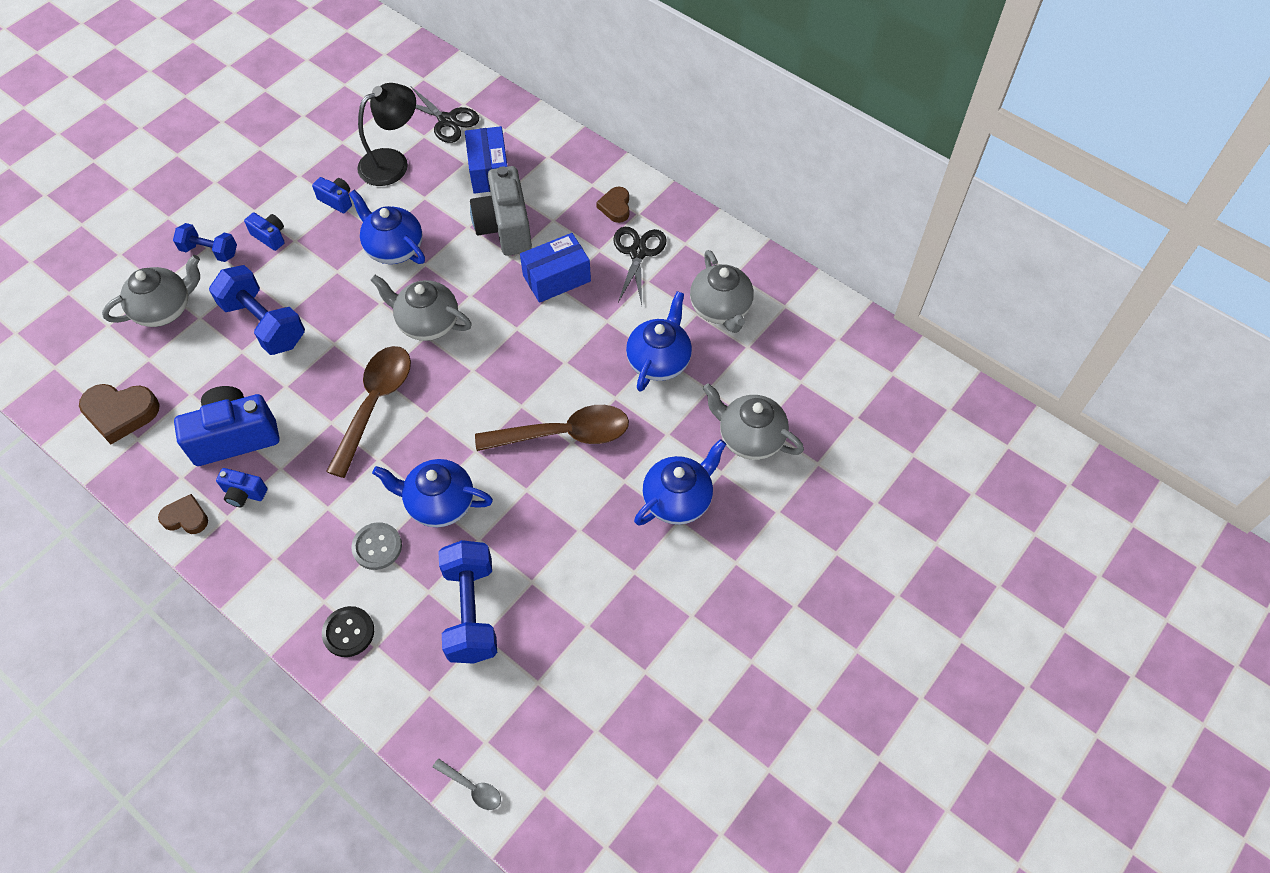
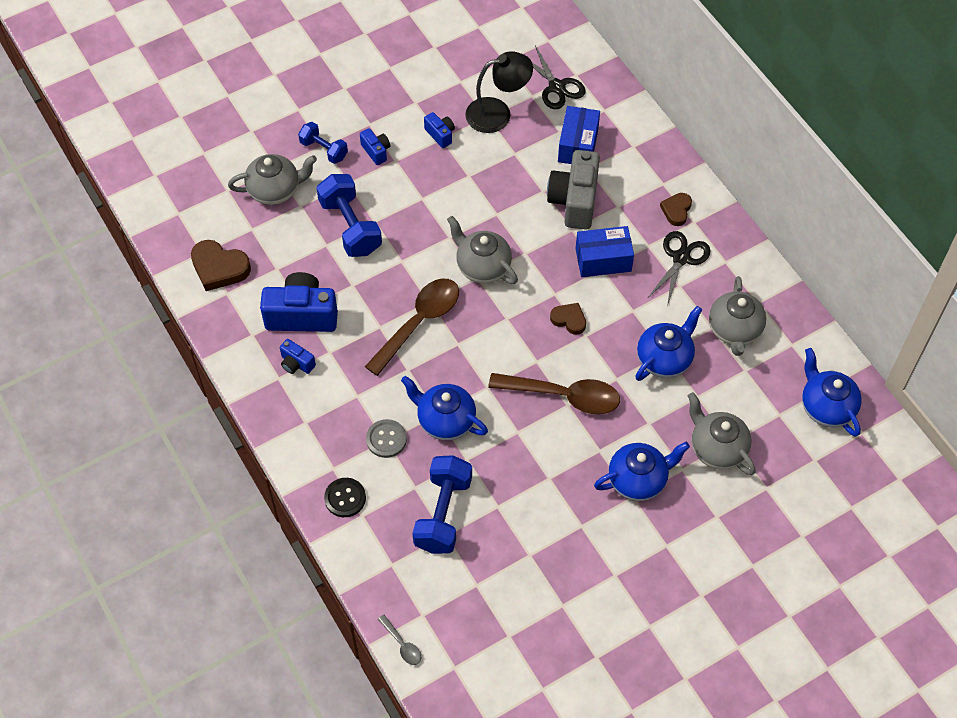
camera: 20 degrees right, 0 degrees up
brown heart [158,494,208,534] -> brown heart moved to [550,303,586,335]
blue teapot [349,190,425,264] -> blue teapot moved to [802,348,862,437]

